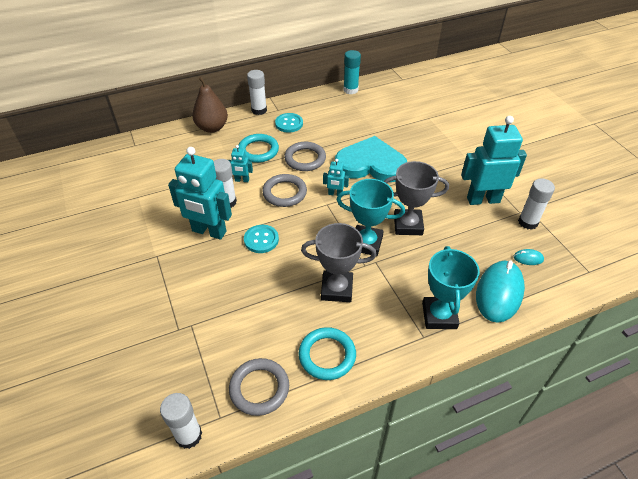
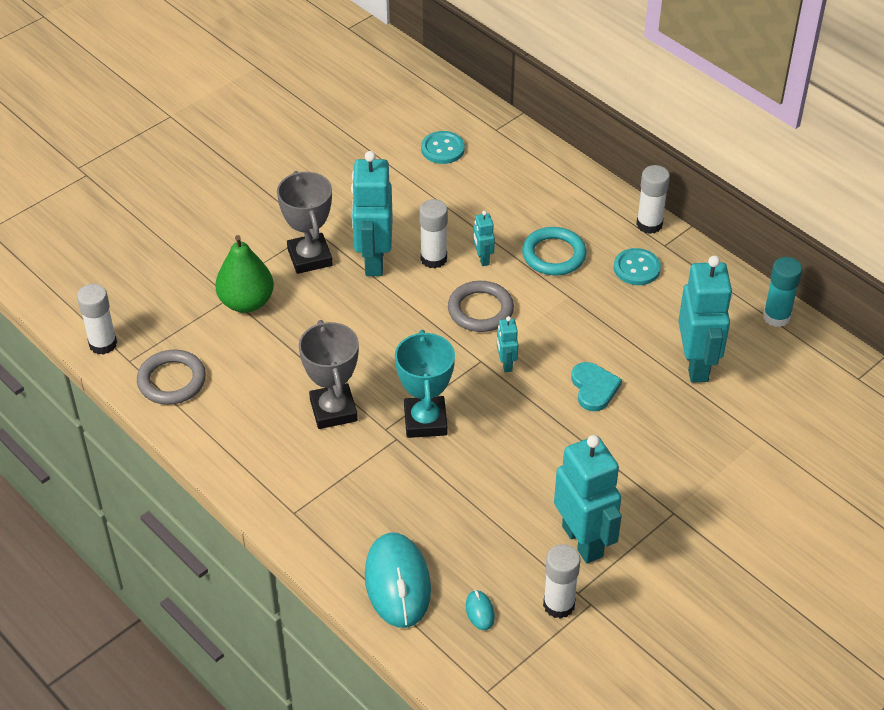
camera: 70 degrees right, 0 degrees up
brown pear [192,77,228,133] -> none
turquoise button [244,225,279,253] -> turquoise button moved to [421,131,465,164]
grey ring [284,142,326,171] -> none
turquoise ring [299,327,356,380] -> none
turquoise heart [335,136,407,182] -> turquoise heart [571,362,622,411], size x0.50
grey trophy [383,161,449,235] -> grey trophy moved to [277,171,333,274]
turquoise trophy [422,246,480,329] -> none
turquoise mouse [476,260,525,323] -> turquoise mouse turned 75 degrees clockwise [365,532,431,628]
none -> green pear [215,235,274,313]
none -> turquoise robot [678,256,733,383]

